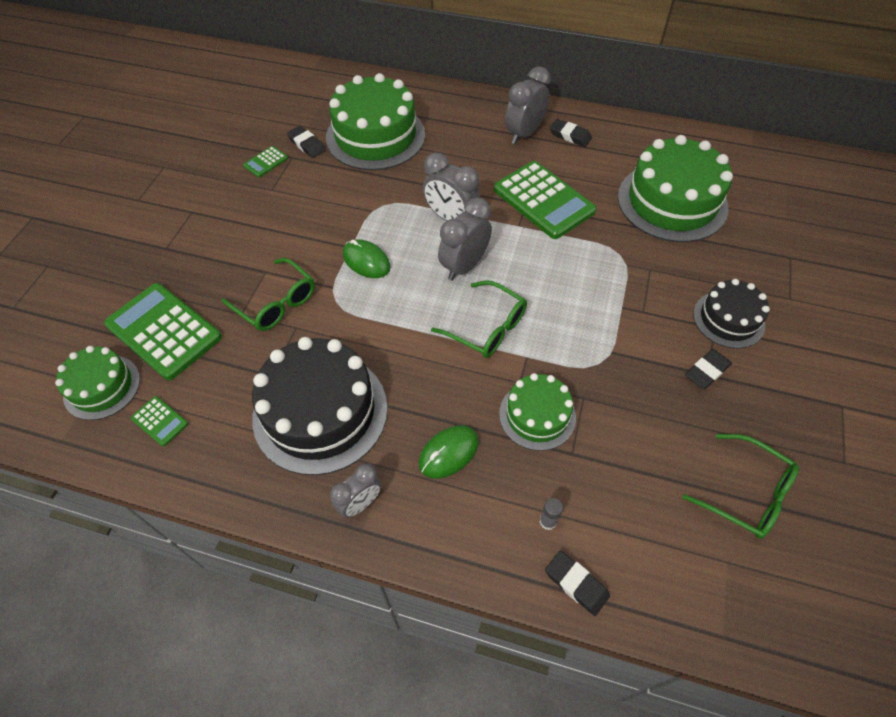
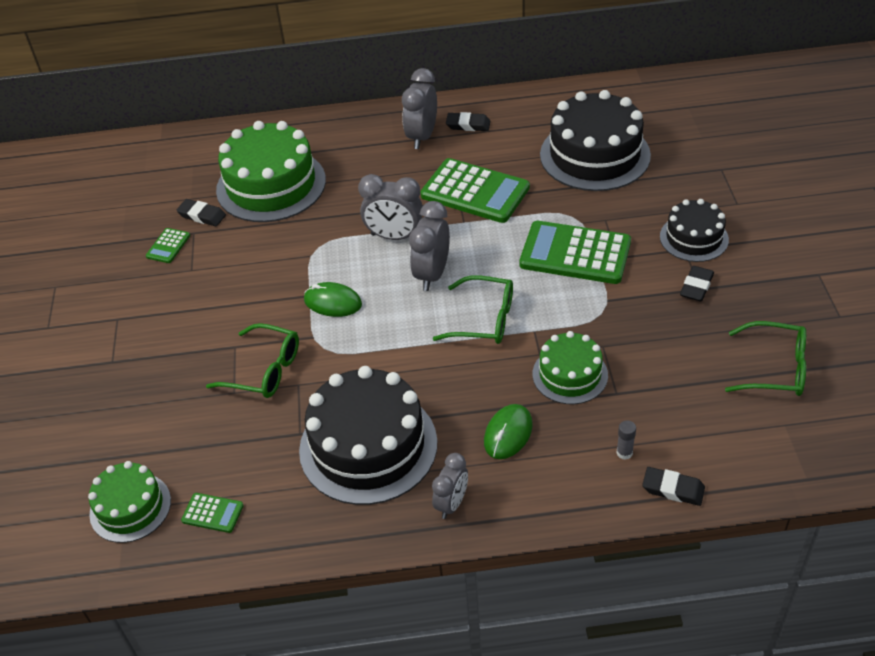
camera: 20 degrees left, 10 degrees down
green calculator [104,283,222,380] -> green calculator moved to [520,221,631,284]
green cake [618,135,733,242] -> black cake [540,90,651,191]

